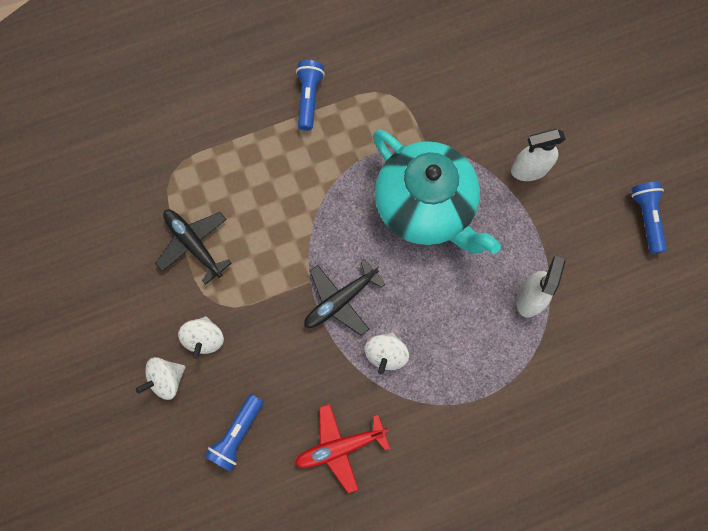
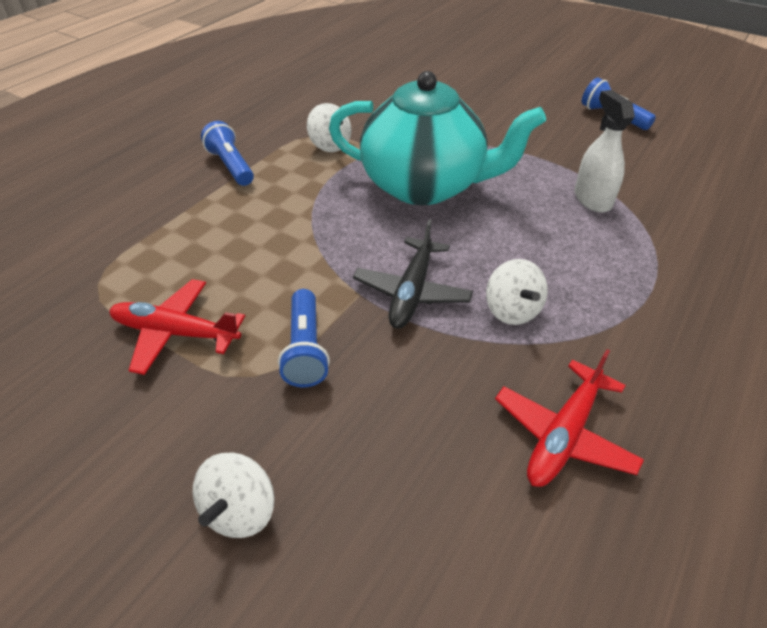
camera: 35 degrees left, 30 degrees down
black plane [155,210,232,285] -> red plane [109,279,245,375]
white spinning top [178,316,224,359] -> white spinning top moved to [307,103,351,152]
blue flashlight [204,394,263,472] -> blue flashlight moved to [278,289,330,387]
white spray bottle [511,129,566,181] -> none

